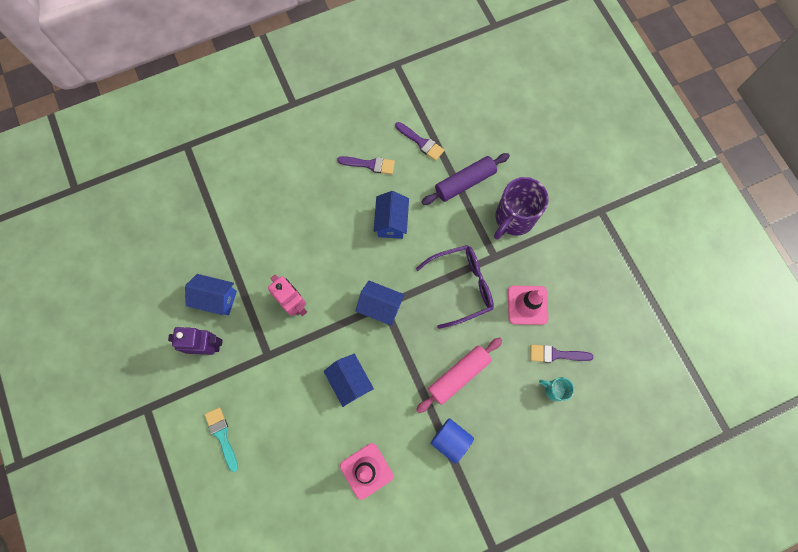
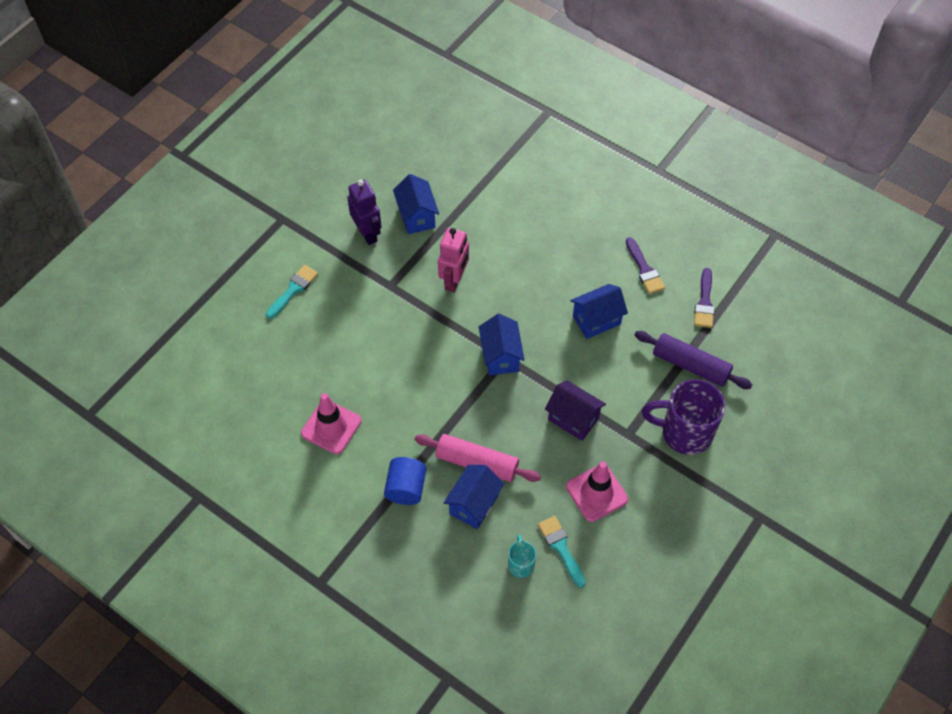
camera: 60 degrees right, 15 degrees down
blue house [324,354,374,407] -> blue house moved to [444,465,504,529]
purple glasses [416,245,494,329] -> purple house [545,380,606,441]
purple brush [530,345,593,363] -> turquoise brush [538,516,586,588]

